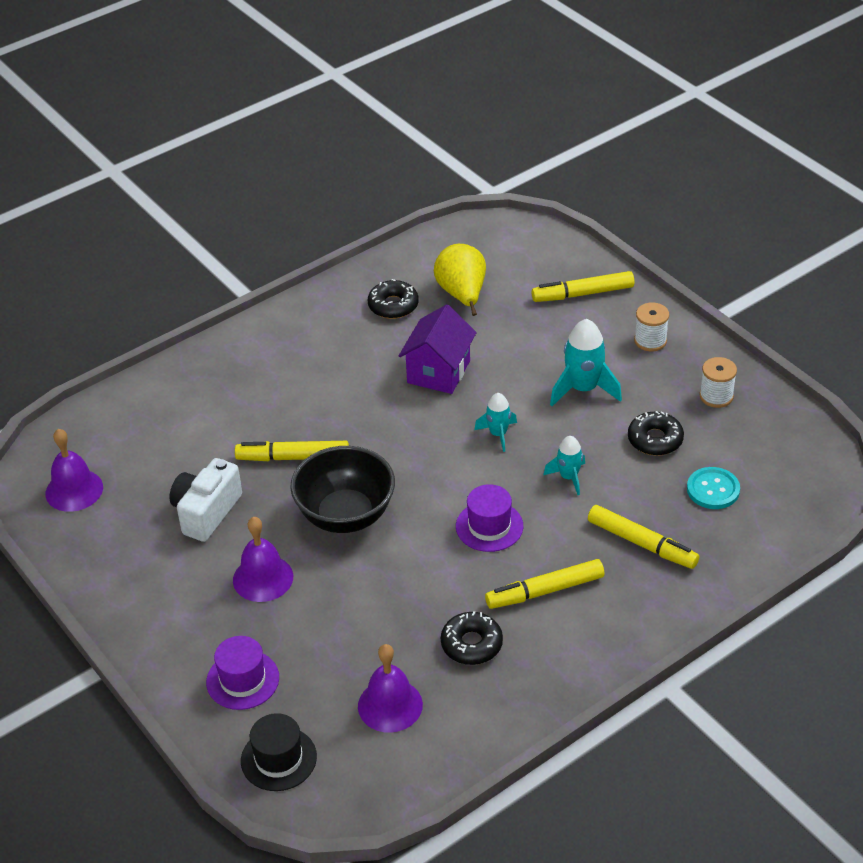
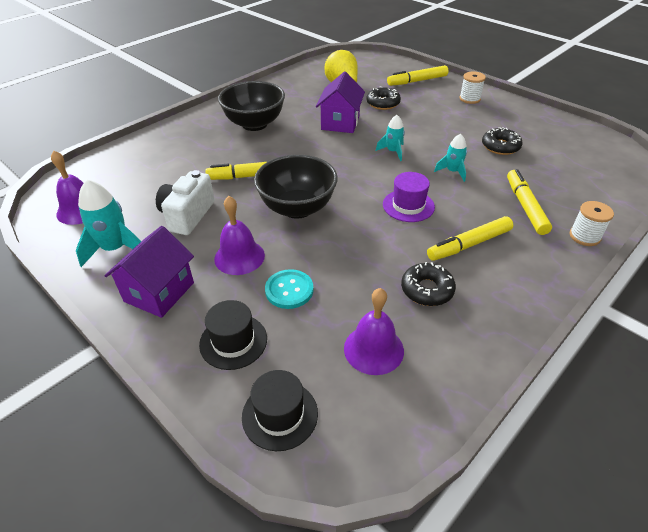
camera: 10 degrees left, 0 degrees up
purple hat [206,636,279,710] -> black hat [199,300,267,370]
black donut [368,279,419,319] -> black donut moved to [366,87,401,110]
turquoise rocket [550,319,622,406] -> turquoise rocket moved to [76,180,141,267]
yellow marker [588,505,699,569] -> yellow marker turned 120 degrees counterclockwise [507,169,552,235]
turquoise button [687,467,740,509] -> turquoise button moved to [265,269,314,309]
white spool [700,357,737,408] -> white spool moved to [569,201,614,246]
none -> purple house [104,226,194,318]
none -> black bowl [218,81,285,131]

